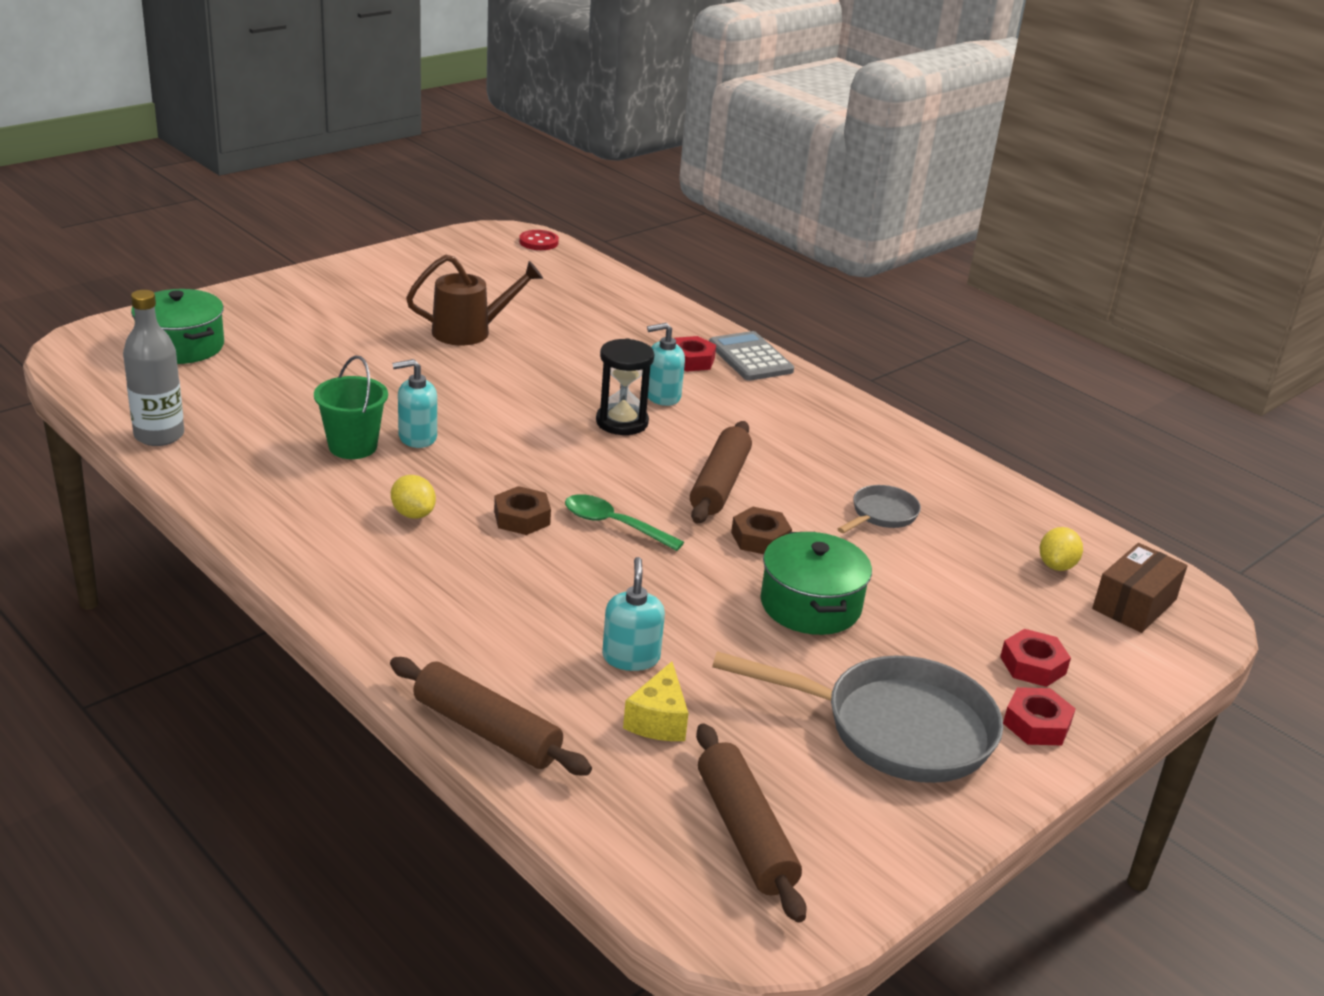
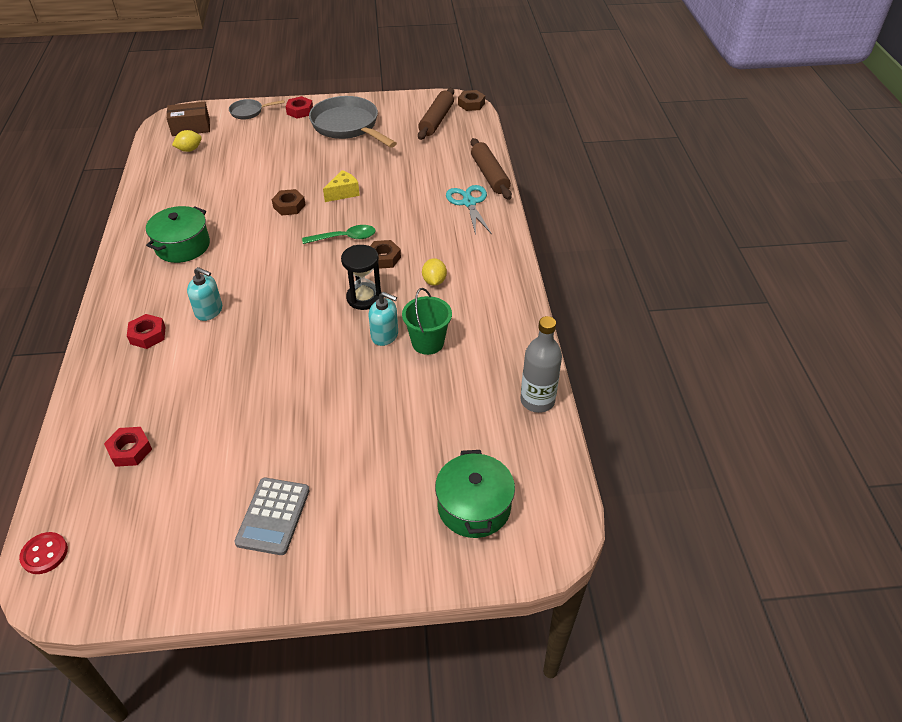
camera: 140 degrees left, 15 degrees up
brown watering can [406,254,543,345] -> none
green spoon [565,494,684,551] -> green spoon turned 75 degrees counterclockwise [302,225,376,244]
black hourglass [596,338,654,435] -> black hourglass moved to [341,245,382,310]
turquoise soap dispenser [602,557,665,671] -> none
yellow cheese [623,661,688,741] -> yellow cheese moved to [323,170,360,202]
brown rolling pin [690,421,752,524] -> none
grey calculator [709,331,794,381] -> grey calculator moved to [234,478,310,555]
green pot [761,532,872,635] -> green pot moved to [146,206,210,263]
grey pan [838,485,921,533] -> grey pan moved to [229,99,285,119]
red nut [1000,629,1071,687] -> red nut moved to [104,427,152,467]
none -> turquoise scissors [446,185,492,235]
none -> brown nut [458,90,485,111]

